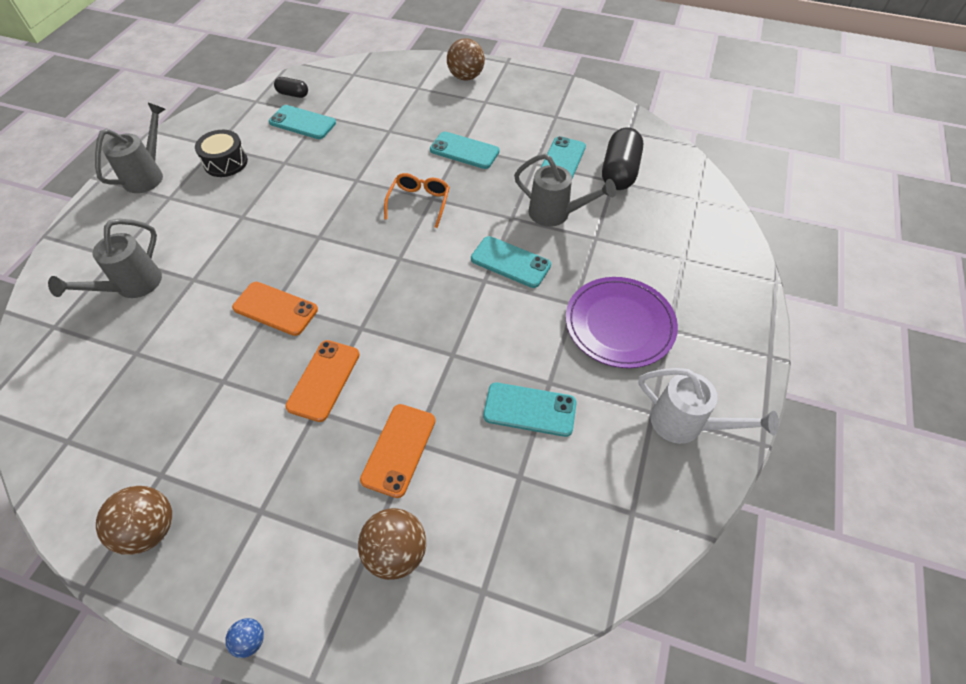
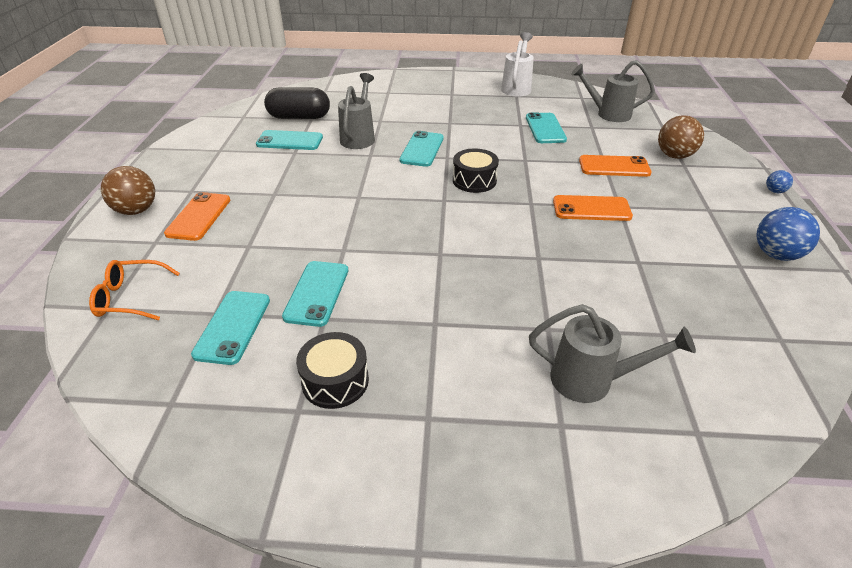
camera: 105 degrees left, 15 degrees down
grey watering can [95,103,166,193] -> grey watering can moved to [571,60,655,122]
brown ball [96,486,172,555] -> blue ball [756,207,820,261]
orange phone [232,282,318,336] -> orange phone moved to [164,192,230,241]
black capsule [274,77,308,98] -> none
orange glasses [384,173,450,228] -> orange glasses moved to [89,260,180,320]
turquoise phone [430,132,499,169] -> turquoise phone moved to [282,261,348,327]
purple plate [566,277,678,368] -> none
none -> black drum [453,148,499,193]

